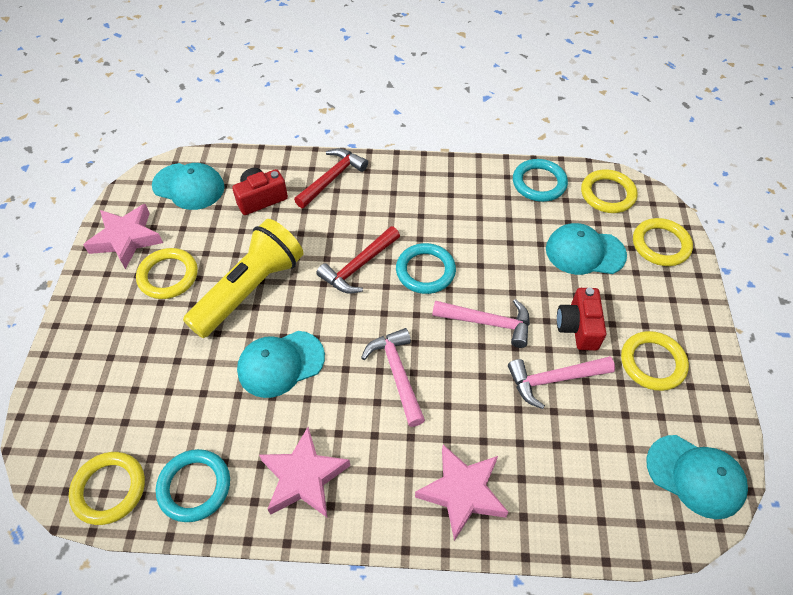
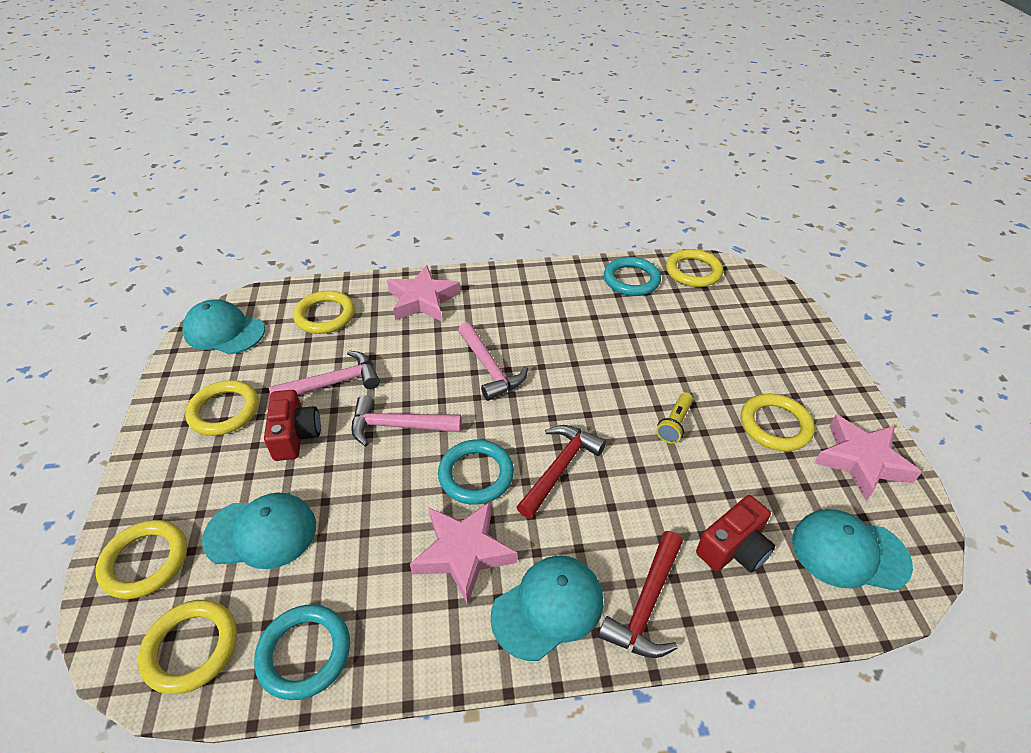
camera: 170 degrees right, 10 degrees down
yellow flashlight [183,219,304,338] -> yellow flashlight [656,392,693,443], size x0.41
turquoise cap [237,331,325,398] -> turquoise cap moved to [490,556,603,661]
pink star [259,427,350,517] -> pink star moved to [410,501,517,605]
none -> yellow ring [293,291,355,334]

